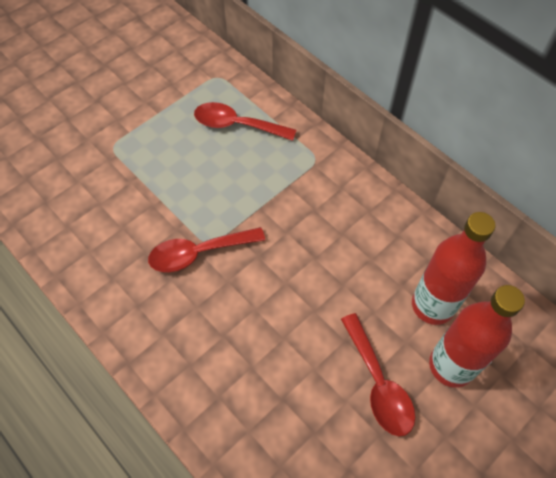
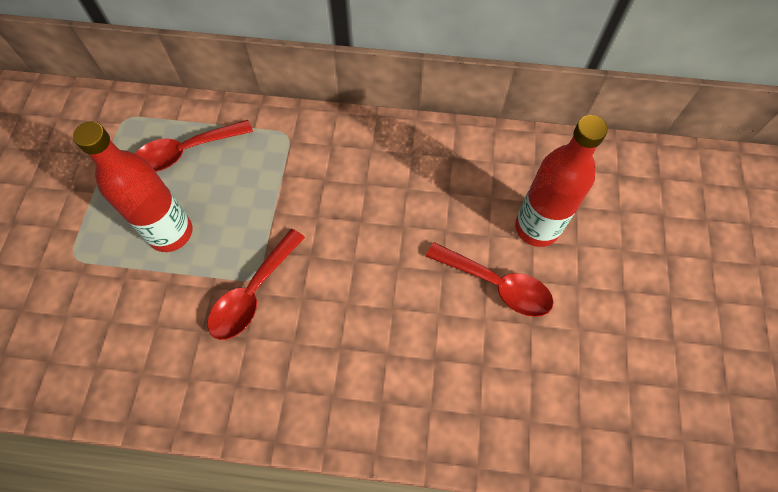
camera: 40 degrees left, 5 degrees up
red bottle [412,212,496,325] -> red bottle moved to [73,121,192,252]

